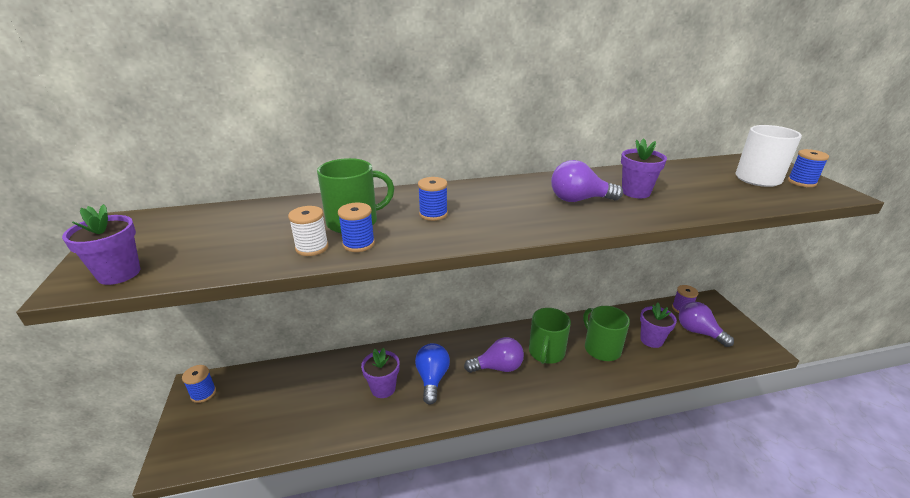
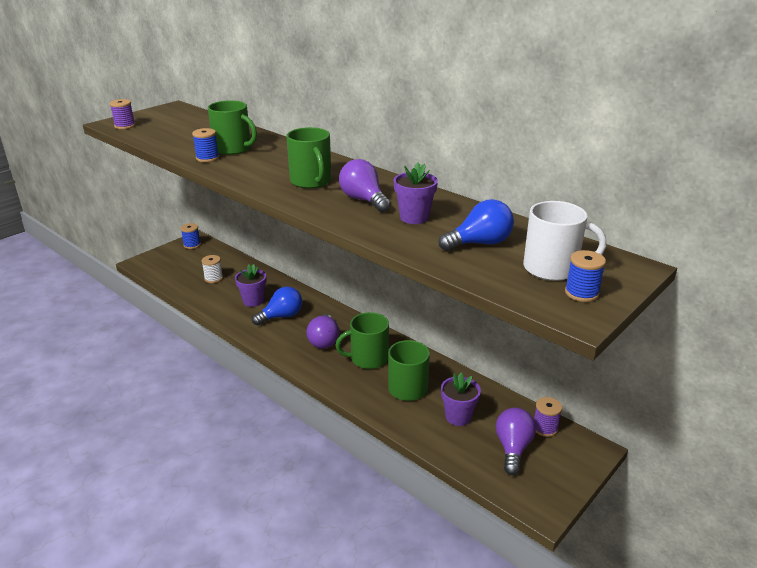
camera: 55 degrees right, 0 degrees up
purple flower pot [62,204,140,285] -> purple spool [110,99,135,129]
white spool [288,206,329,256] -> white spool moved to [202,255,223,283]
blue spool [418,177,448,221] -> none
purple light bulb [464,337,524,373] -> purple light bulb turned 45 degrees clockwise [306,314,339,349]
none -> green mug [286,127,331,189]
none -> blue light bulb [439,199,514,251]

